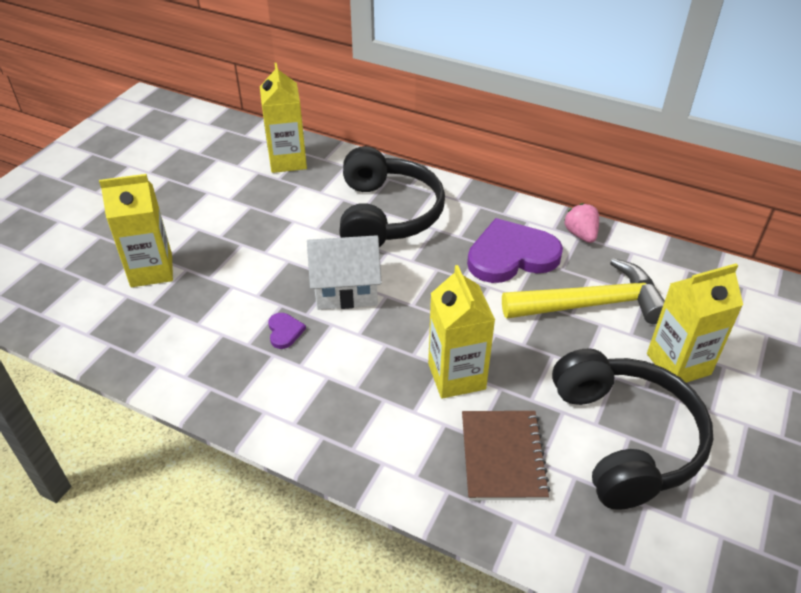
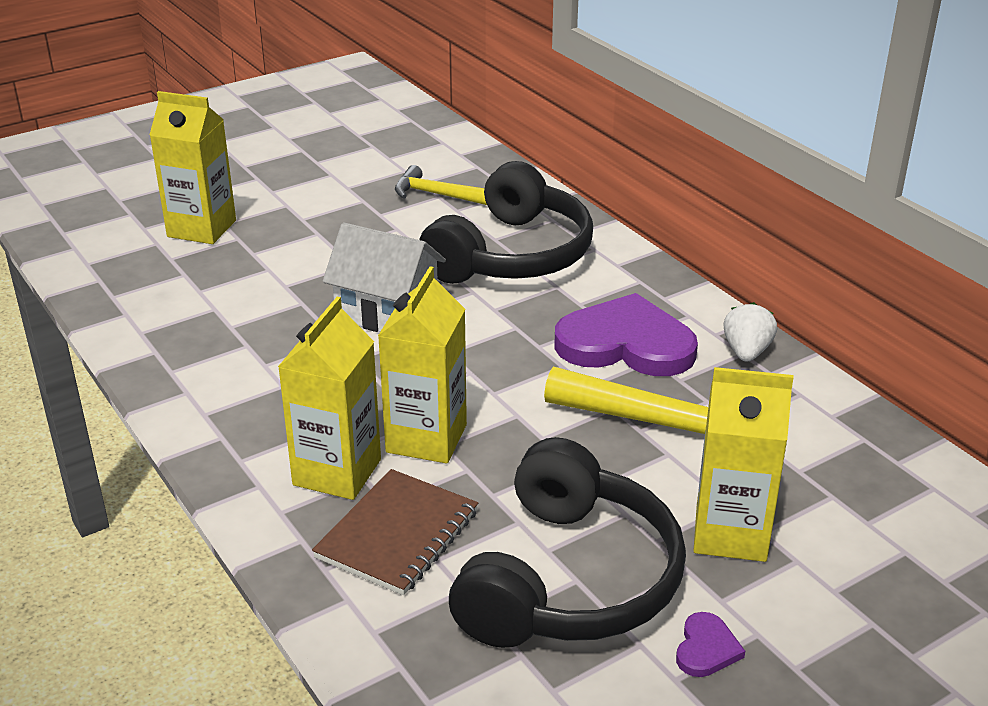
camera: 30 degrees right, 10 degrees down
yellow carton [260,63,307,173] -> yellow carton moved to [278,297,381,500]
purple heart [268,313,306,349] -> purple heart moved to [676,612,745,677]
pink strawberry [565,203,599,243] -> white strawberry [724,302,777,362]
none -> yellow hammer [395,165,487,205]

